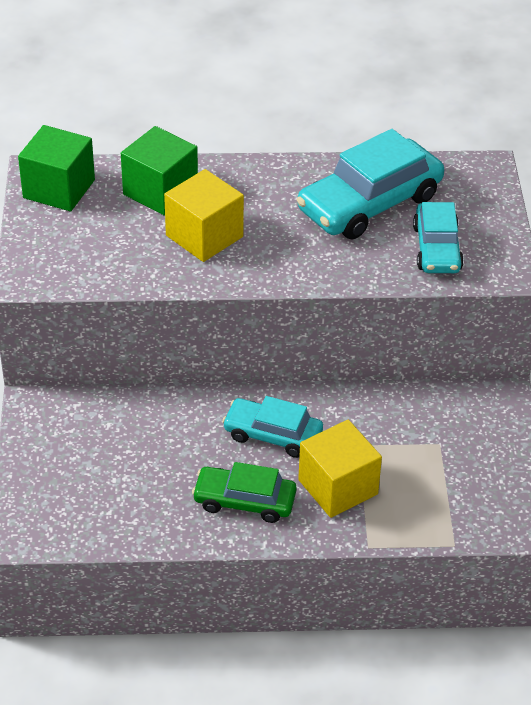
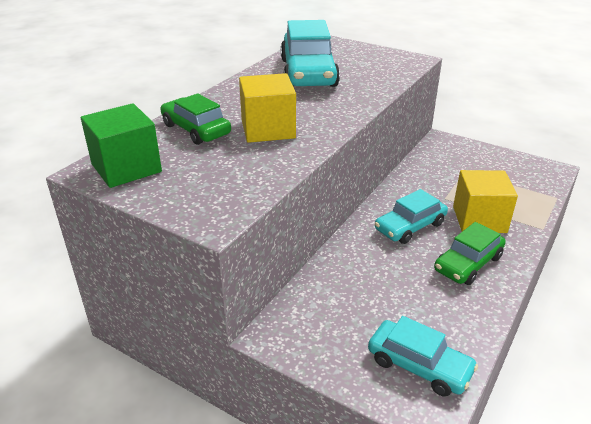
camera: 55 degrees left, 10 degrees down
green cube [121,126,198,216] -> green car [161,93,231,145]
turquoise car [413,202,464,273] -> turquoise car moved to [368,316,478,397]

